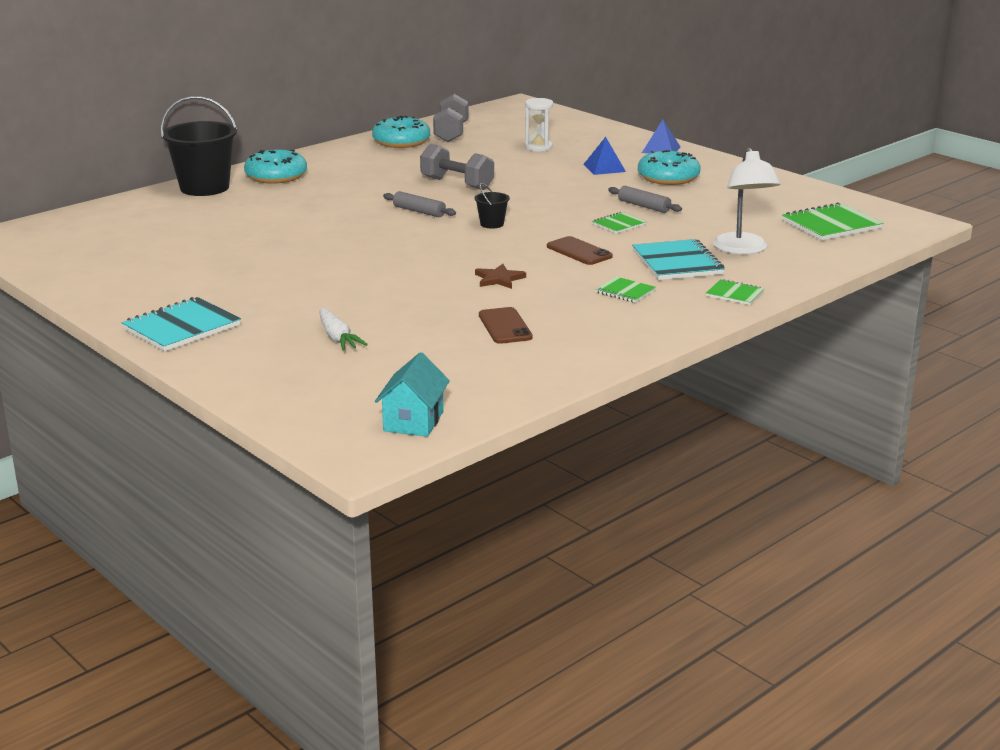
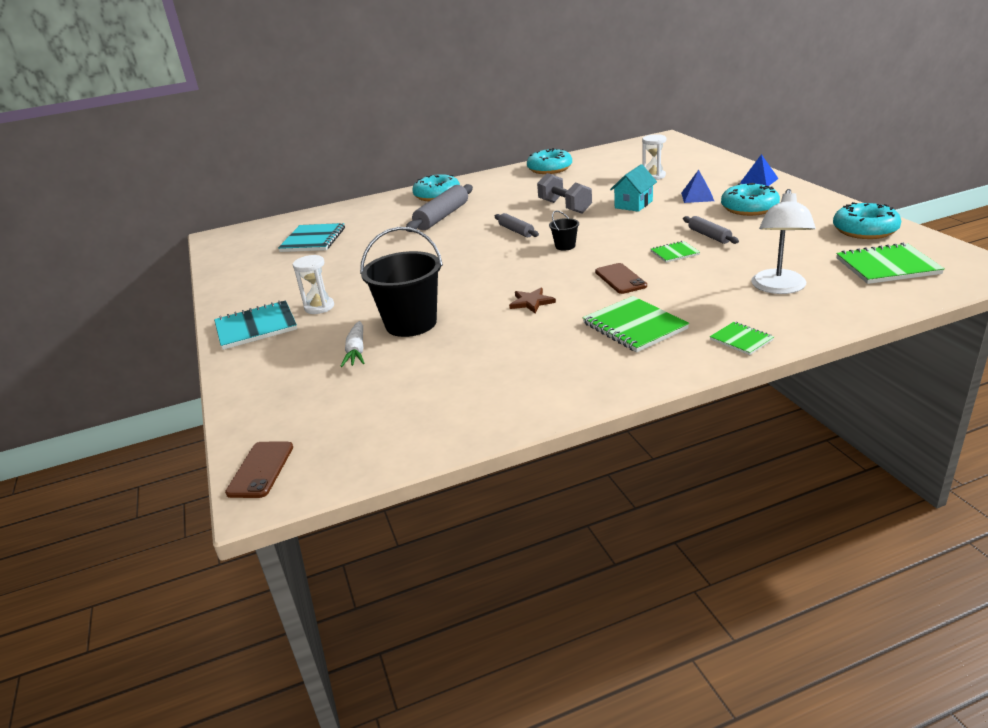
camera: 25 degrees right, 5 degrees up
black bucket [160,96,237,196] -> black bucket moved to [360,227,443,337]
turquoise house [375,352,450,437] -> turquoise house moved to [610,164,657,212]
grey dumbbell [433,94,469,142] -> none
brown phone [479,307,533,344] -> brown phone moved to [225,442,293,498]
green notebook [595,277,656,303] -> green notebook [582,296,689,352], size x1.81
turquoise notebook [632,239,725,280] -> turquoise notebook moved to [278,223,345,252]
none -> white hourglass [293,255,334,314]
none -> grey rolling pin [406,184,473,232]
none -> turquoise donut [833,202,901,239]

